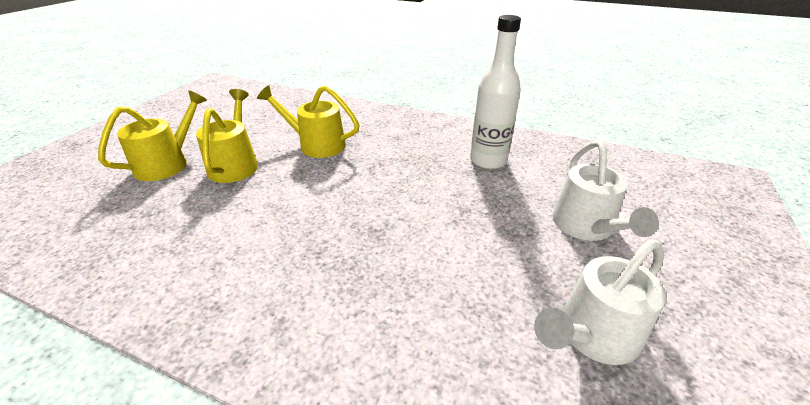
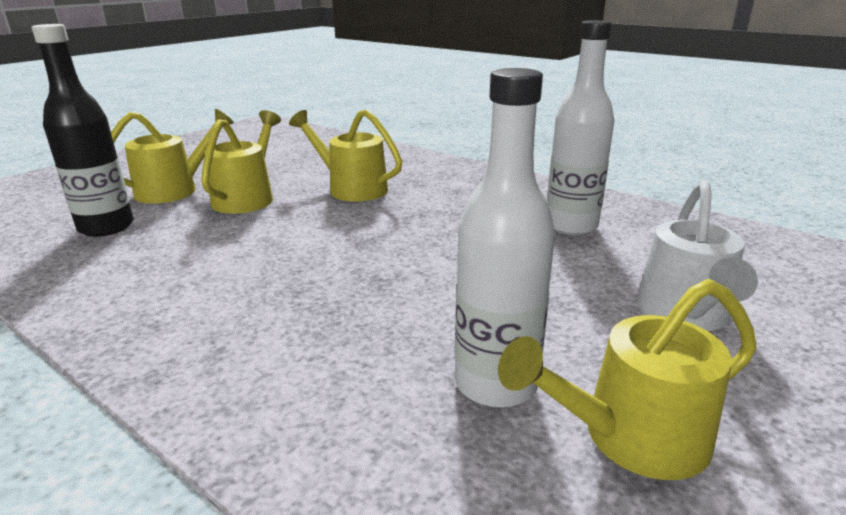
camera: 15 degrees right, 10 degrees down
white watering can [534,240,666,365] -> yellow watering can [498,279,757,480]
none -> black bottle [32,24,134,237]
none -> white bottle [455,68,555,408]

